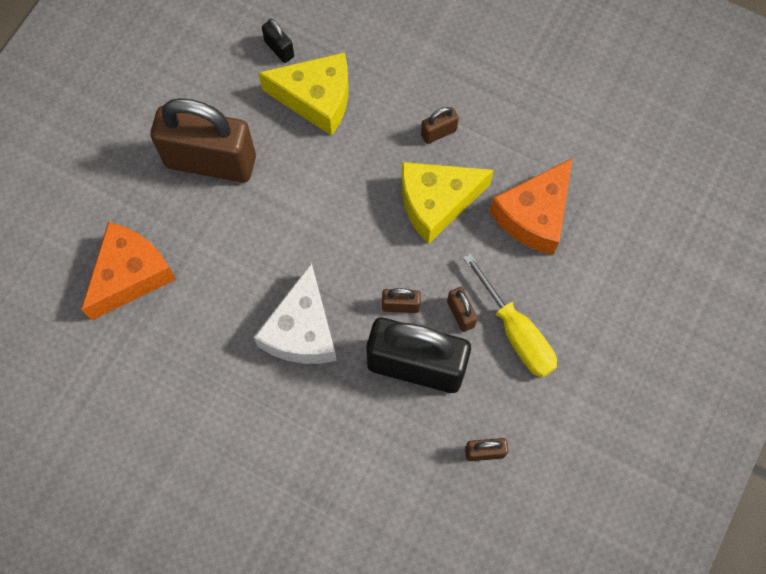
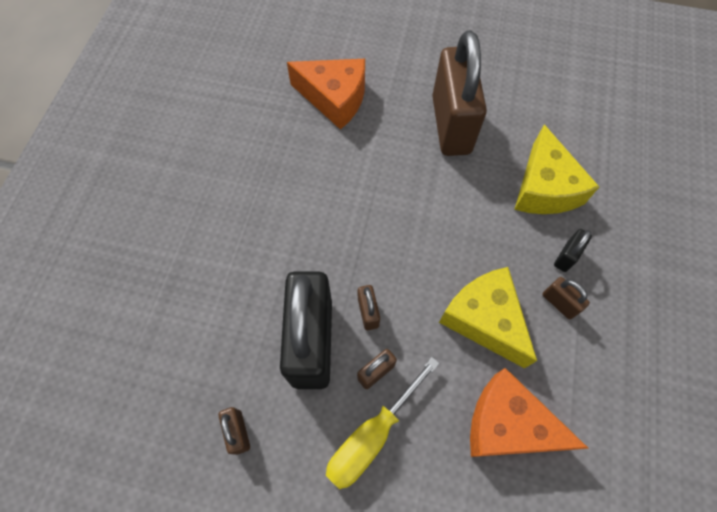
camera: 75 degrees right, 5 degrees down
white cheese [254,263,337,364] -> none
black padlock [262,19,294,63] -> black padlock moved to [554,229,592,272]

